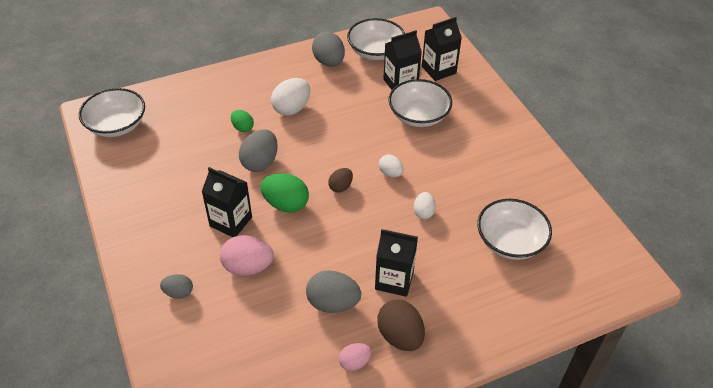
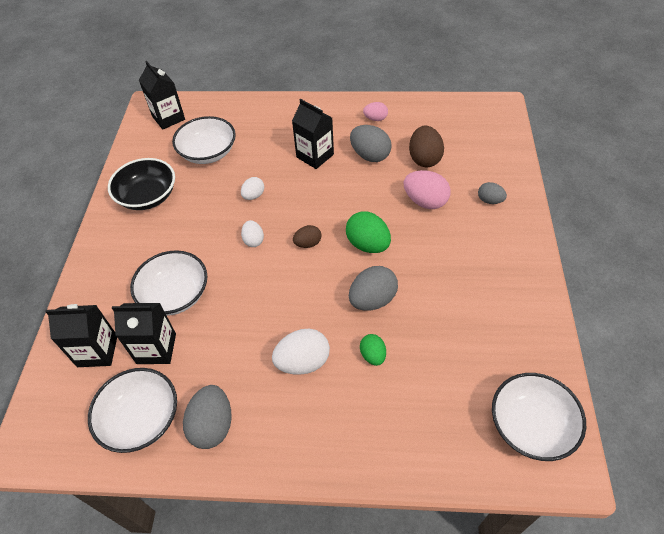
camera: 150 degrees left, 5 degrees up
black carton [201,167,252,237] -> black carton moved to [139,61,185,130]
brown egg [377,300,425,351] -> brown egg moved to [409,126,444,167]
none -> black bowl [108,158,175,210]

